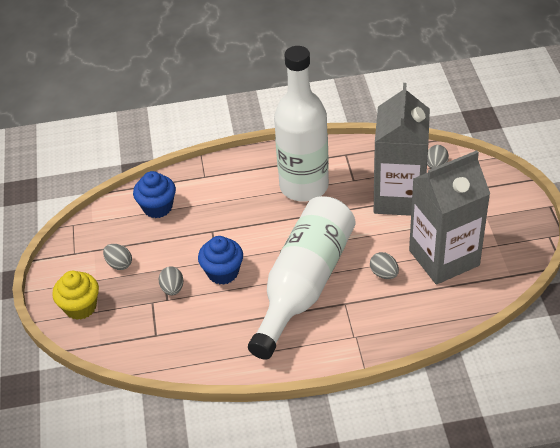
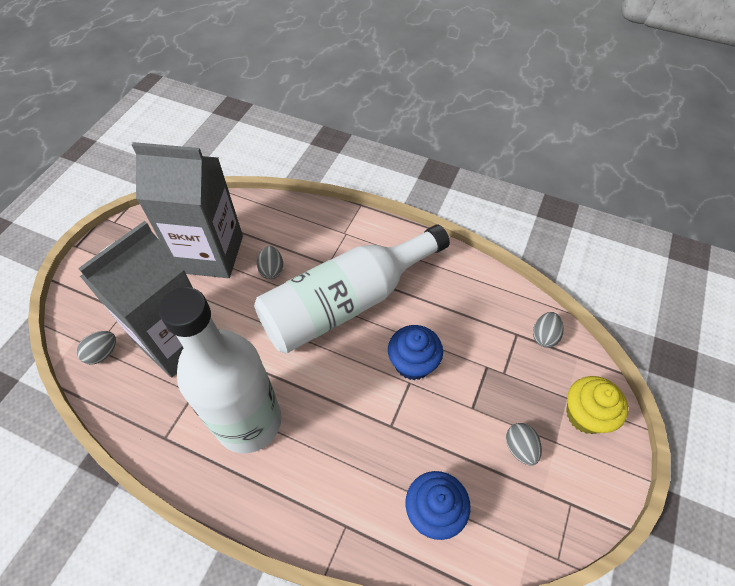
camera: 150 degrees left, 10 degrees up
grey egg [158,266,184,295] -> grey egg moved to [533,312,563,348]

